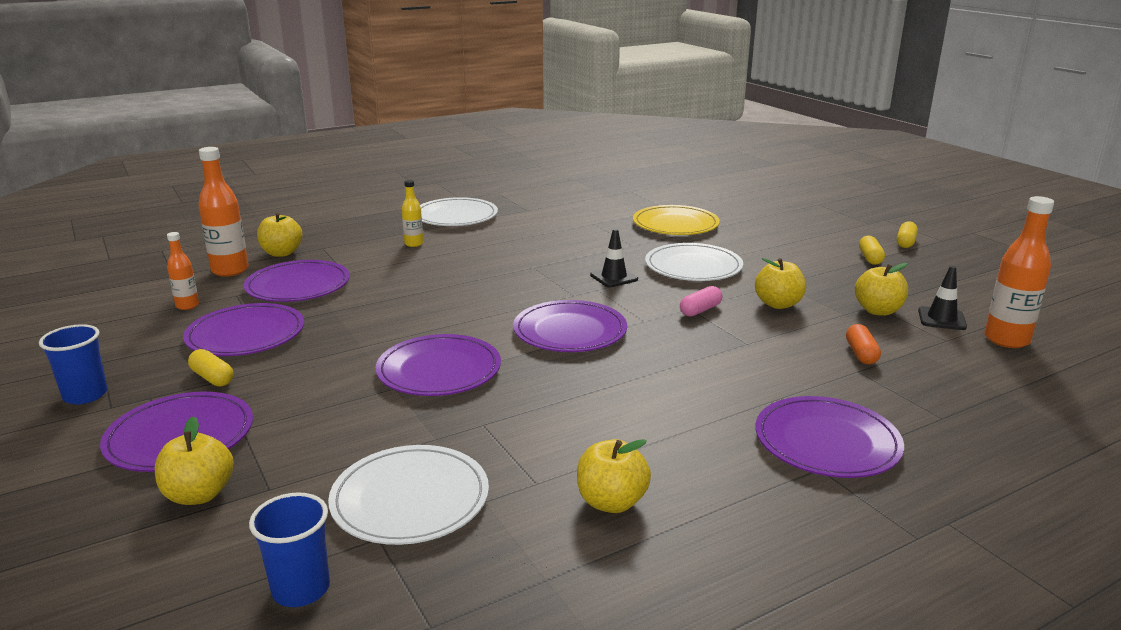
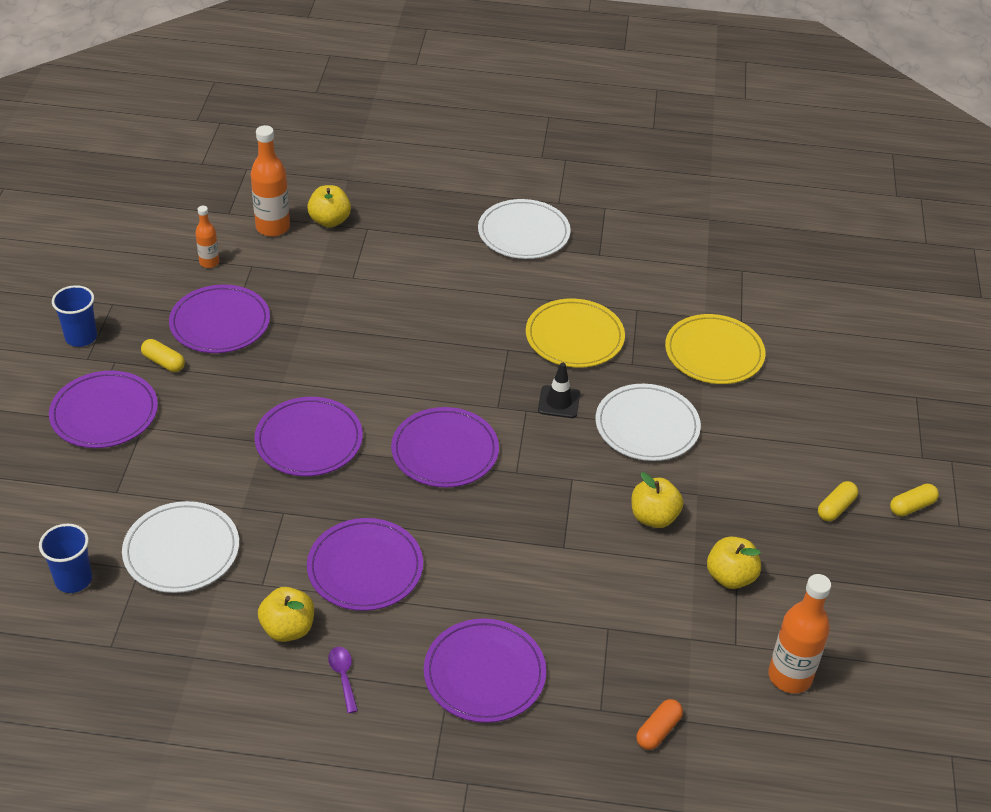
camera: 35 degrees right, 20 degrees up
yellow apple [155,416,233,505] -> none
yellow capsule [188,349,233,387] -> yellow capsule turned 45 degrees counterclockwise [141,339,185,372]
purple plate [244,260,350,302] -> purple plate moved to [307,518,423,611]
yellow bottle [402,180,423,247] -> none
pink capsule [680,286,722,317] -> none
orange capsule [846,324,881,364] -> orange capsule moved to [636,699,683,750]
black traffic cone [918,266,967,330] -> none
none -> purple spoon [328,647,358,713]
none -> yellow plate [526,298,625,368]

